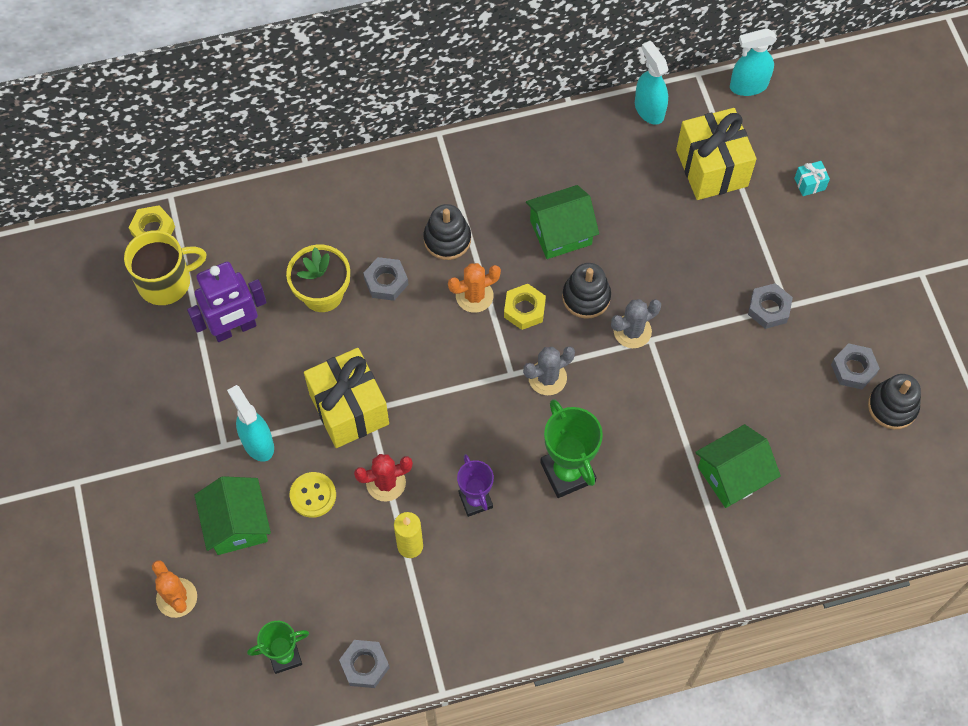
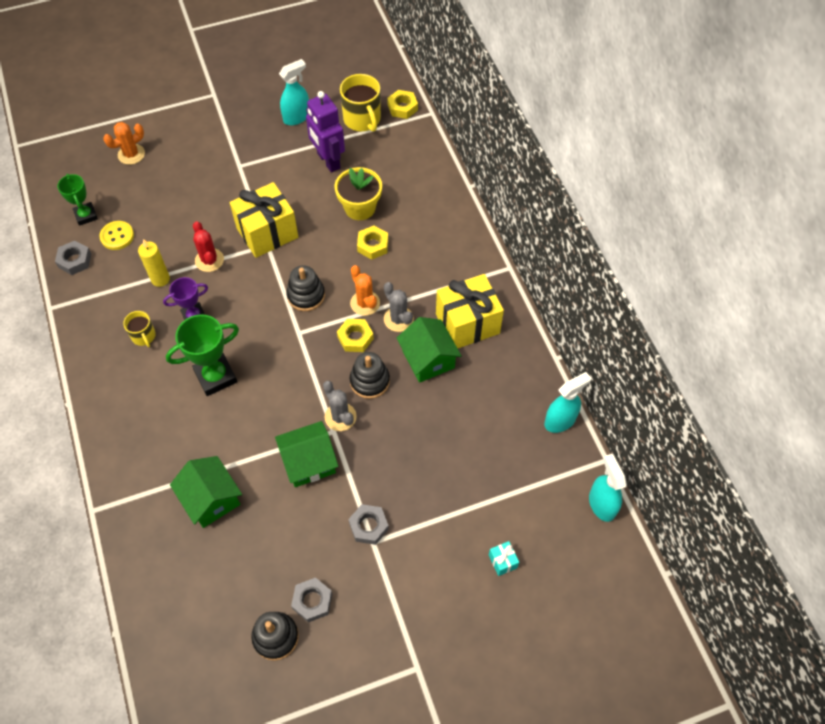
camera: 85 degrees right, 5 degrees down
green house [194,476,271,555] -> green house moved to [275,421,338,487]
turquoise spray bottle [227,385,274,462] -> turquoise spray bottle moved to [279,59,309,125]
yellow button [290,472,336,518] -> yellow button moved to [100,221,134,250]
grey nut [363,257,408,301] -> yellow nut [357,226,388,260]
black stacking toy [424,204,471,260] -> black stacking toy moved to [286,265,325,311]
grey cactus [523,346,575,395] -> grey cactus moved to [384,282,414,332]
yellow gift [676,108,757,200] -> yellow gift moved to [436,274,504,348]
none -> yellow mug [123,311,156,347]

